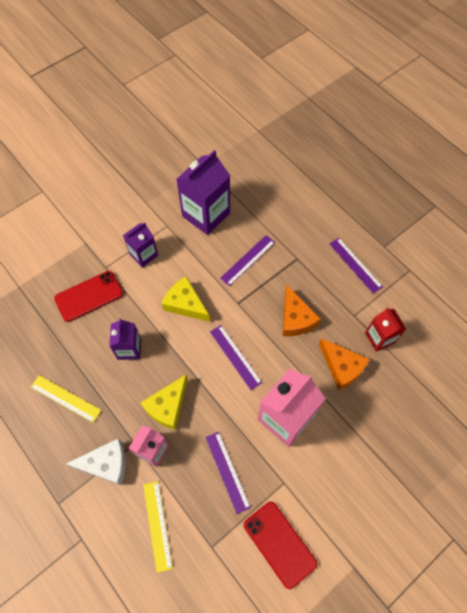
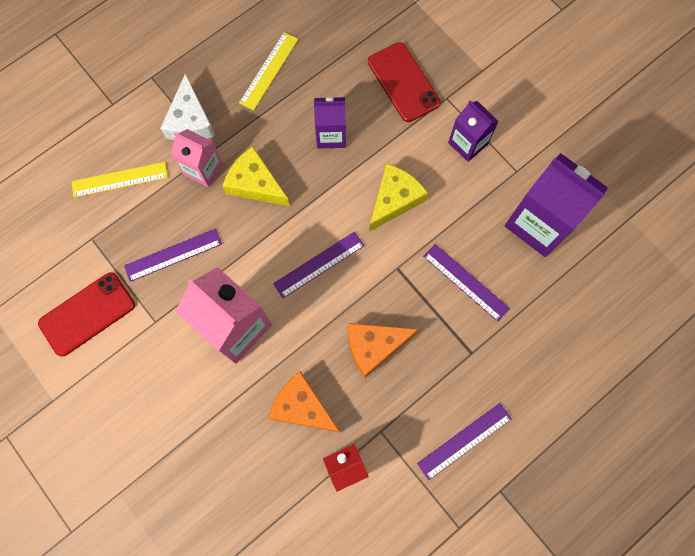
camera: 90 degrees right, 10 degrees up
orange cheese [319,338,370,390] -> orange cheese turned 75 degrees clockwise [269,371,340,432]

